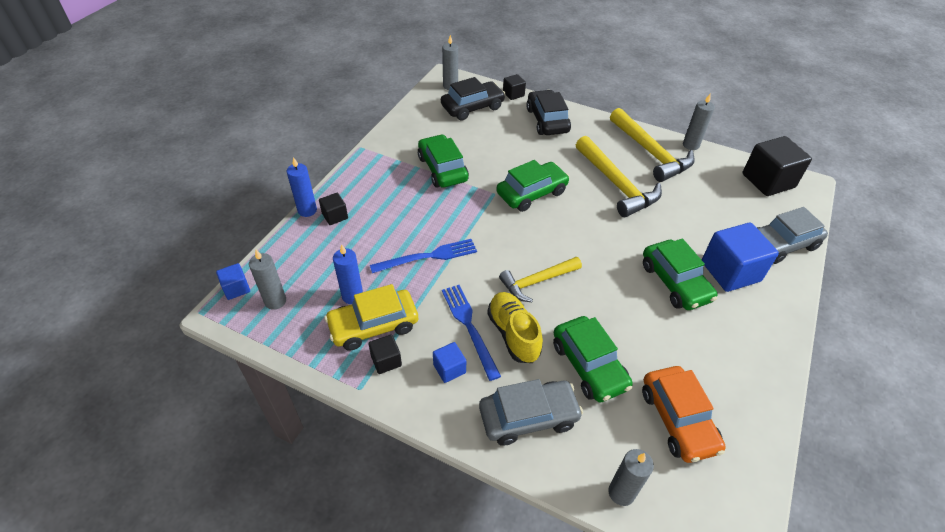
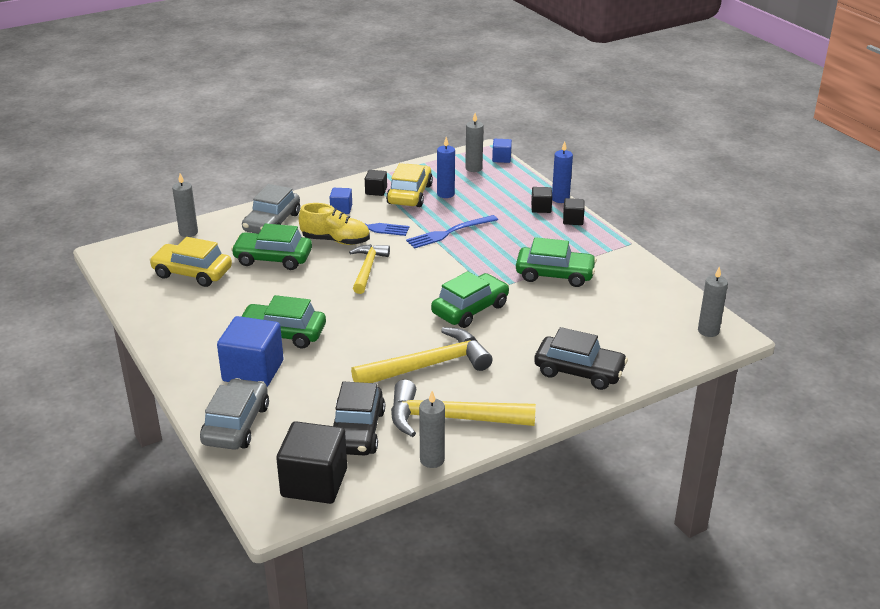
camera: 125 degrees right, 15 degrees down
blue fork [370,239,477,273] -> blue fork turned 45 degrees clockwise [406,215,498,249]
black car [441,77,505,121] -> black car moved to [333,381,385,456]
green car [496,160,570,212] -> green car turned 135 degrees counterclockwise [431,271,509,328]
black cube [503,74,526,100] -> black cube moved to [563,198,585,225]
yellow hammer [576,136,662,217] -> yellow hammer turned 150 degrees clockwise [351,327,493,383]
orange car [642,366,726,463] -> yellow car [149,237,232,287]

